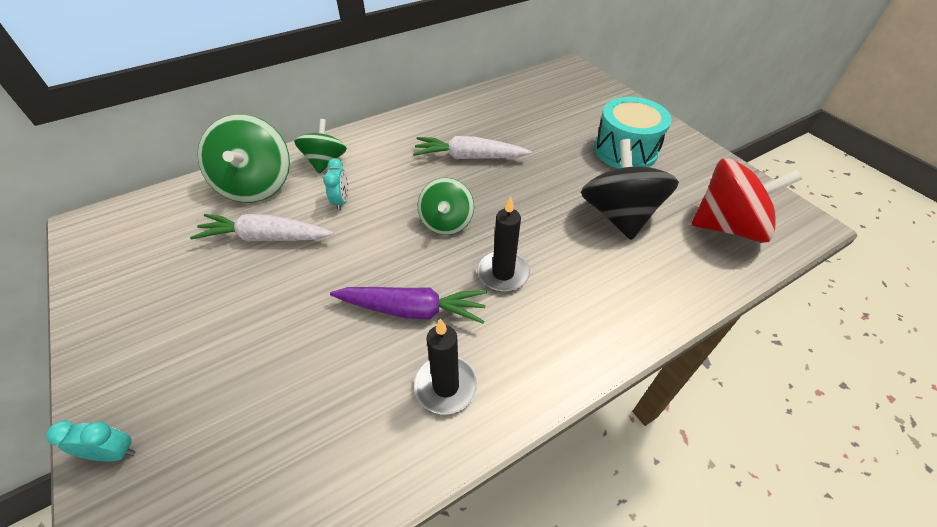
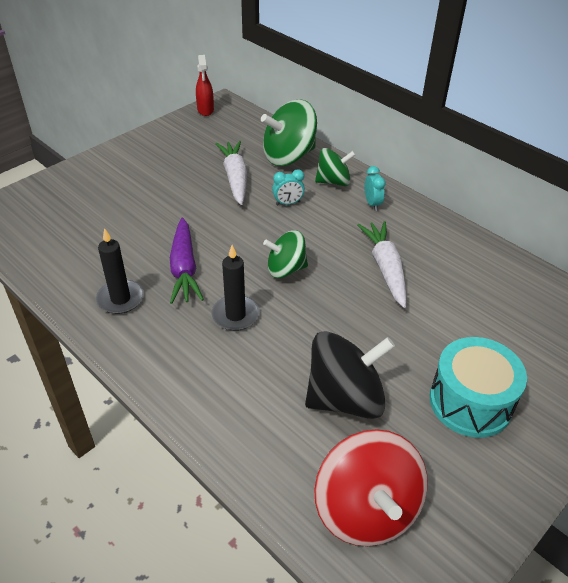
camera: 75 degrees right, 5 degrees down
turquoise clock [46,420,136,462] -> turquoise clock moved to [365,166,386,211]
none -> red spray bottle [196,55,214,116]

